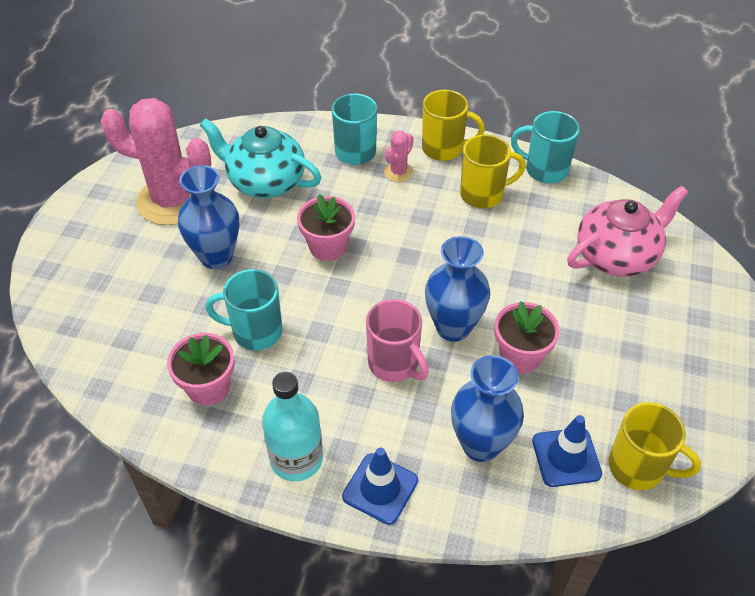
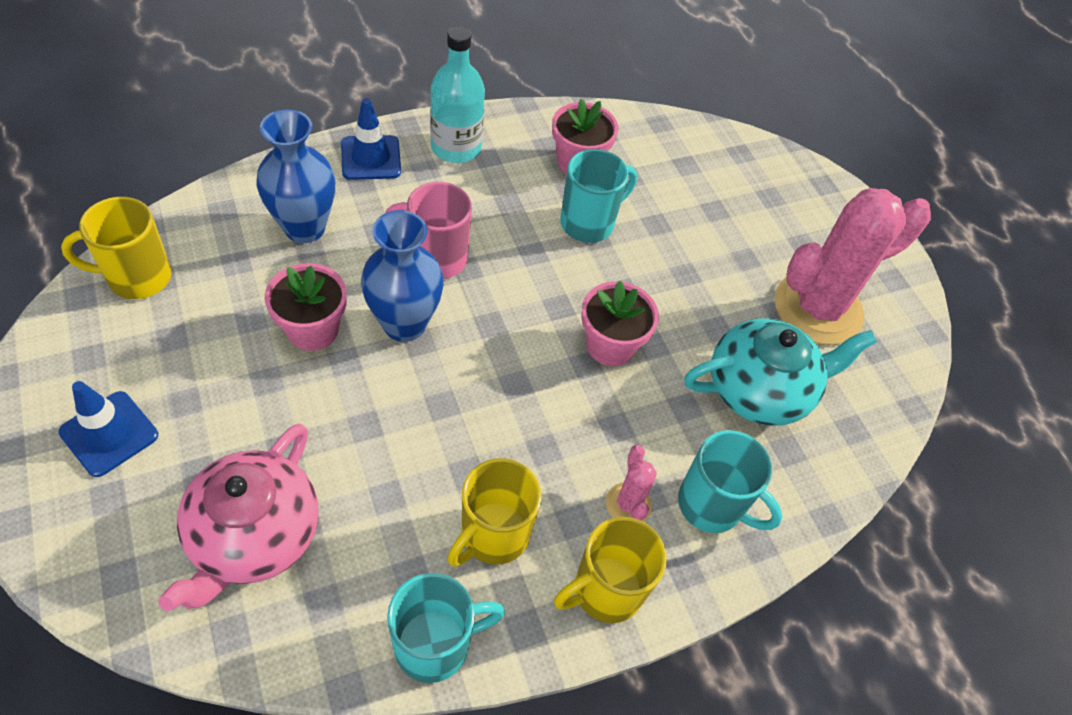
camera: 135 degrees right, 5 degrees up
blue vase [178,165,239,269] -> none
blue traffic cone [532,415,602,487] -> blue traffic cone moved to [59,381,158,477]

